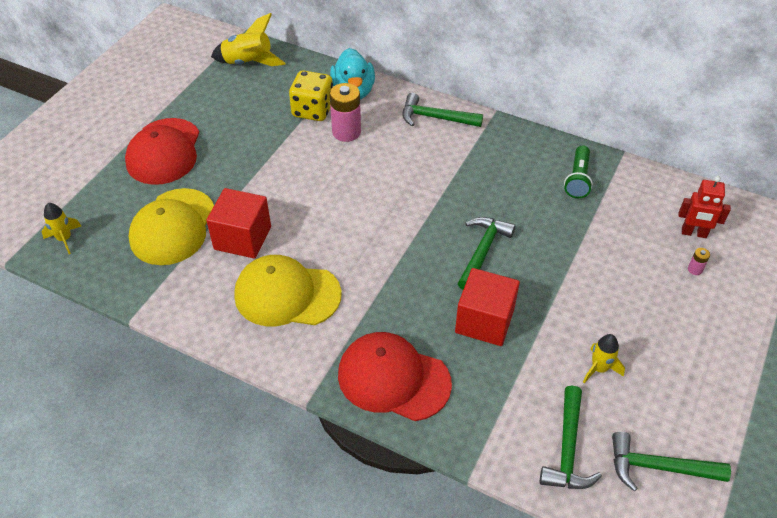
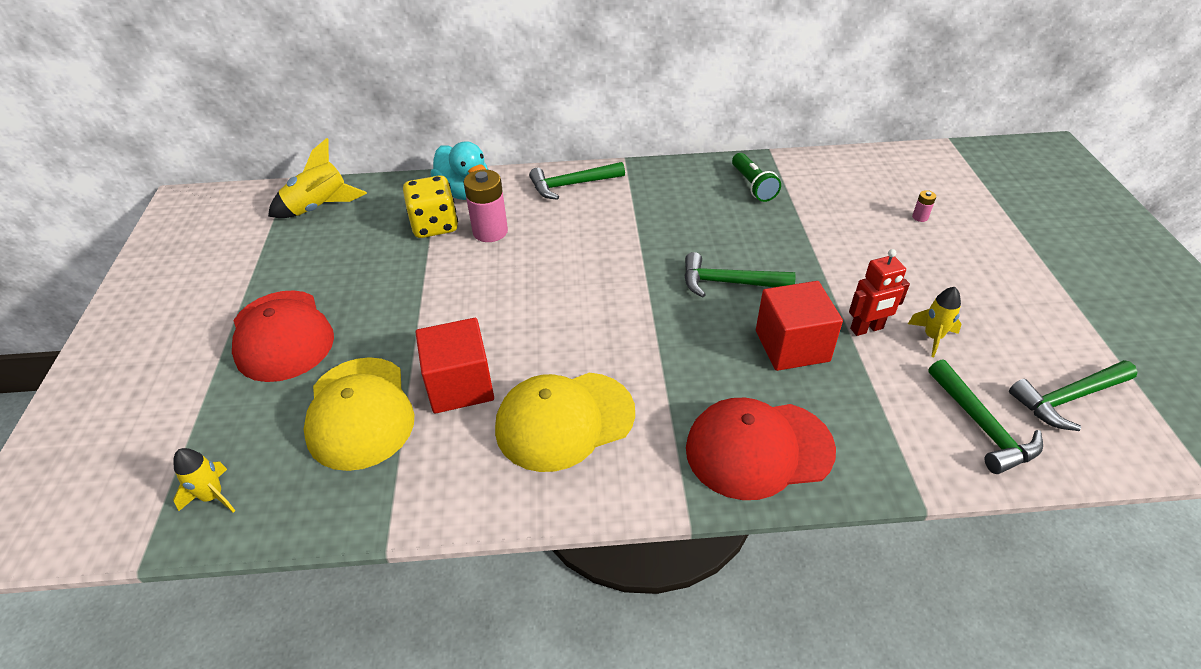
camera: 30 degrees left, 5 degrees down
green hammer [458,217,516,290] -> green hammer turned 75 degrees counterclockwise [684,252,796,297]
red robot [679,176,731,238] -> red robot moved to [849,249,910,336]

